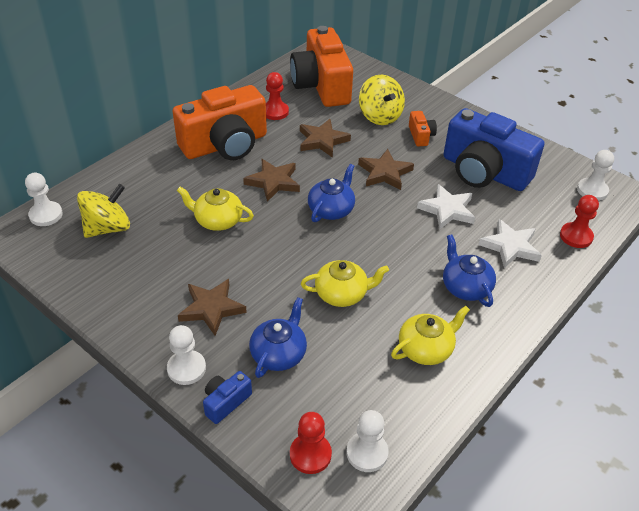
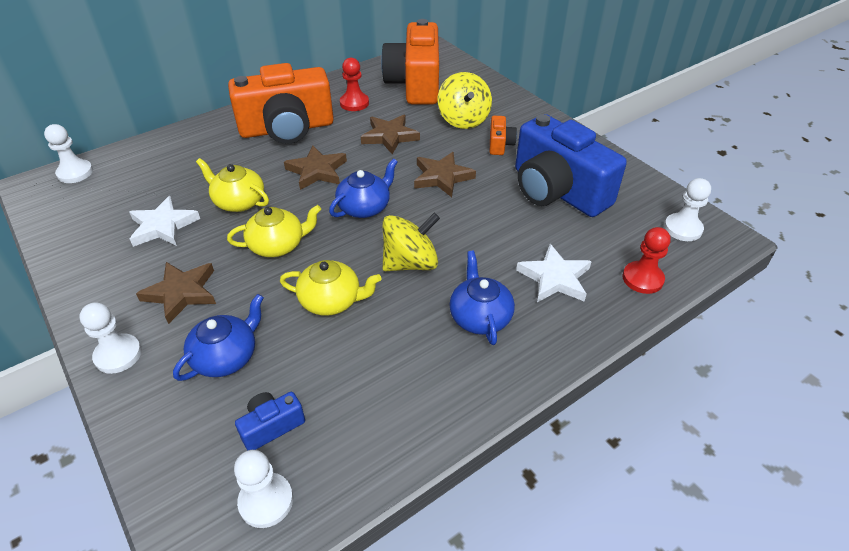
camera: 15 degrees right, 0 degrees up
yellow spinning top [77,184,130,238] -> yellow spinning top moved to [382,213,440,271]
blue camera [203,371,252,424] -> blue camera moved to [235,392,305,451]
red pawn [290,412,332,474] -> none
yellow teapot [391,306,470,365] -> yellow teapot moved to [227,205,321,257]
white star [417,184,475,230] -> white star moved to [129,196,200,247]

